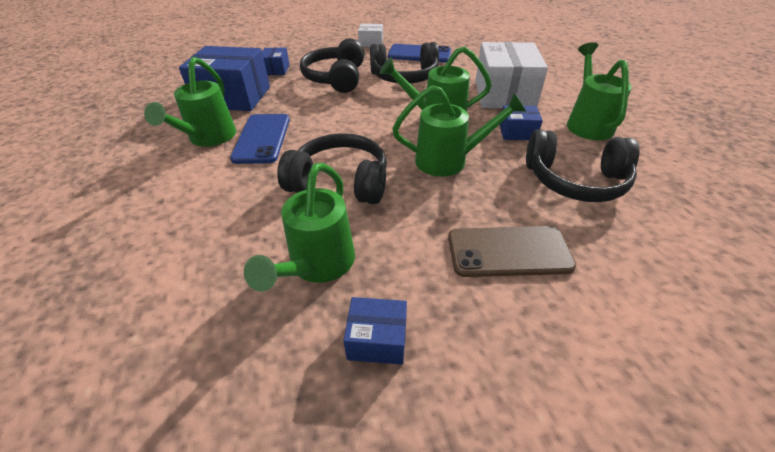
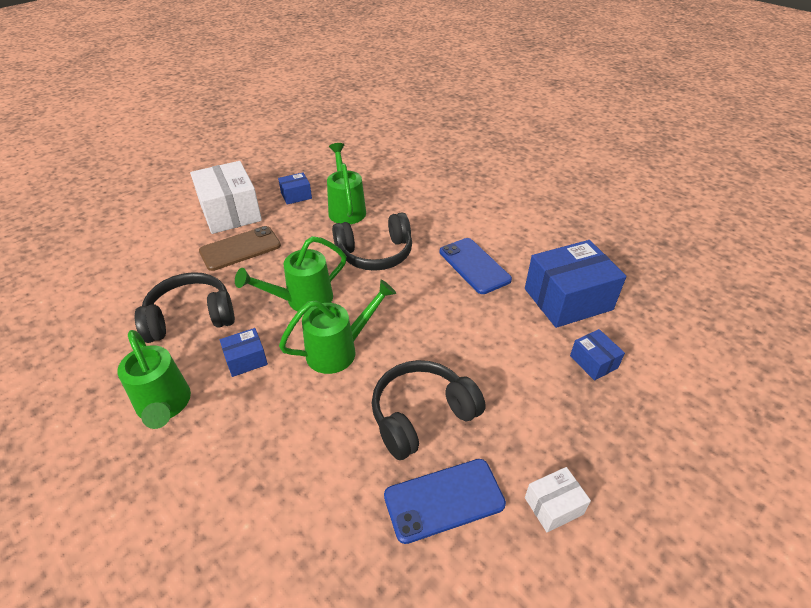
camera: 150 degrees right, 0 degrees up
green watering can [144,57,236,147] -> none
black headphones [300,38,365,93] -> none
white box [476,42,548,108] -> white box moved to [190,161,262,234]

